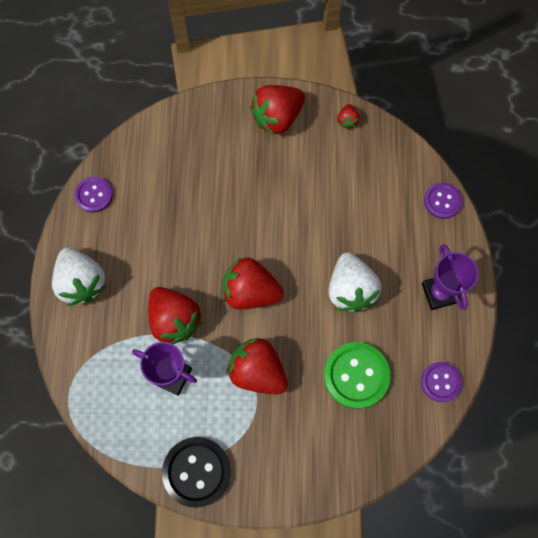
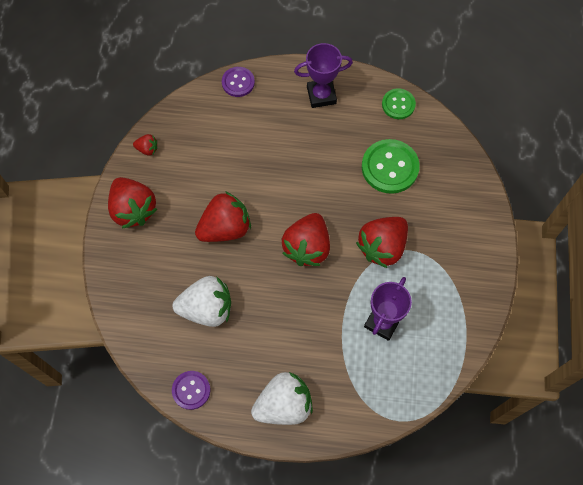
camera: 85 degrees left, 5 degrees down
red strawberry [148,287,203,344] -> red strawberry moved to [195,191,251,242]
black button [162,437,231,508] -> none
white strawberry [328,252,382,312] -> white strawberry moved to [172,276,231,327]
purple button [421,362,462,402] -> green button [382,88,416,119]

